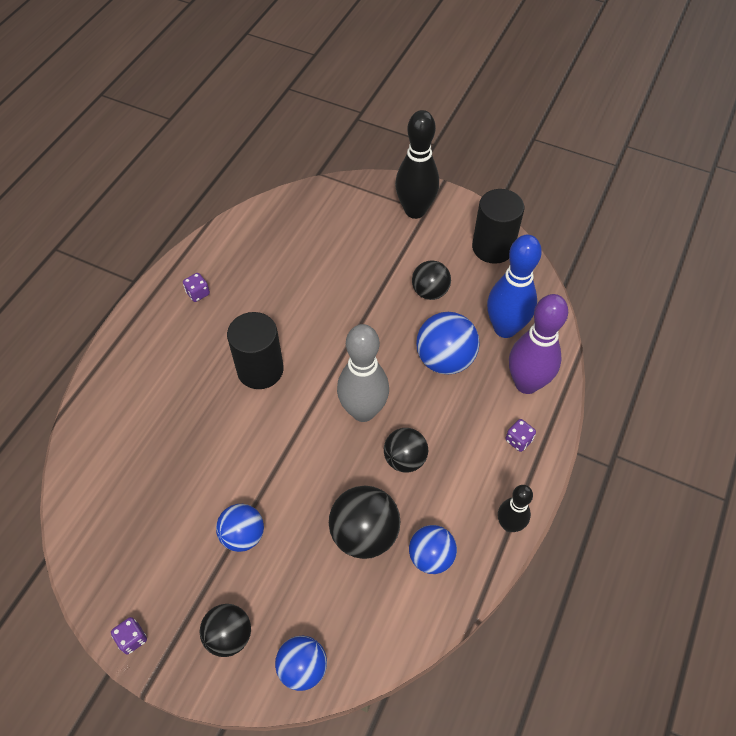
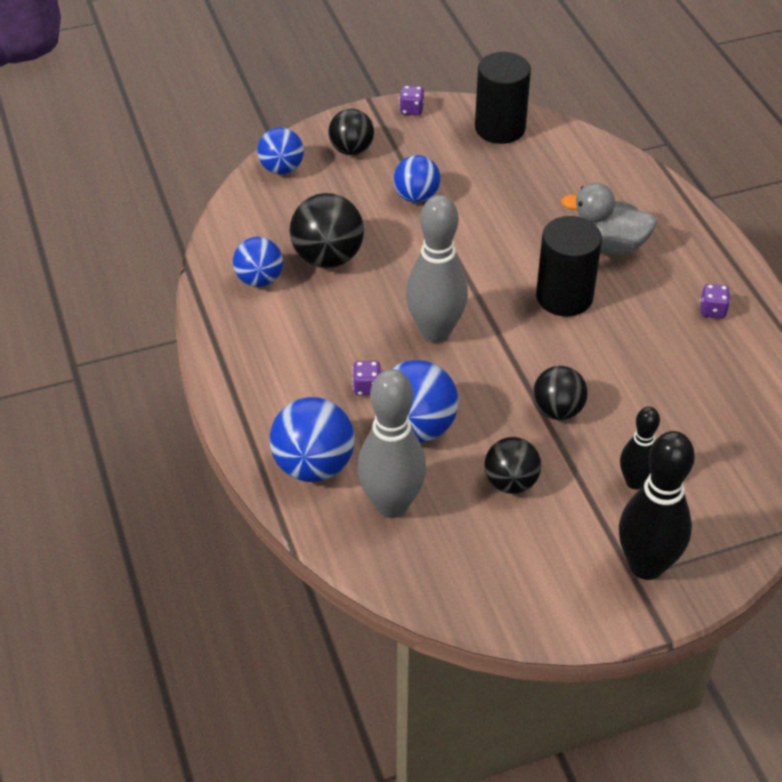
camera: 135 degrees right, 10 degrees down
black ball [384,428,428,473] -> black ball moved to [533,366,588,420]
black cylinder [472,189,524,264] -> black cylinder moved to [475,52,531,144]
blue bowling pin [487,235,542,338] -> grey bowling pin [357,369,426,518]
black bowling pin [498,485,533,532] -> black bowling pin moved to [620,407,660,489]
purple dice [505,419,536,452] -> purple dice moved to [353,361,381,396]
purple bowling pin [509,294,568,394] -> blue ball [269,397,355,482]
none -> grey duck [561,183,657,255]

